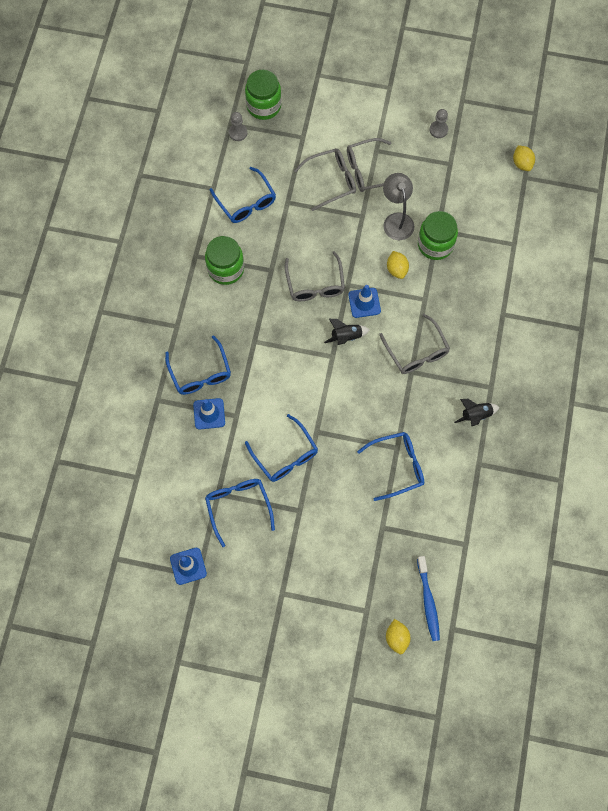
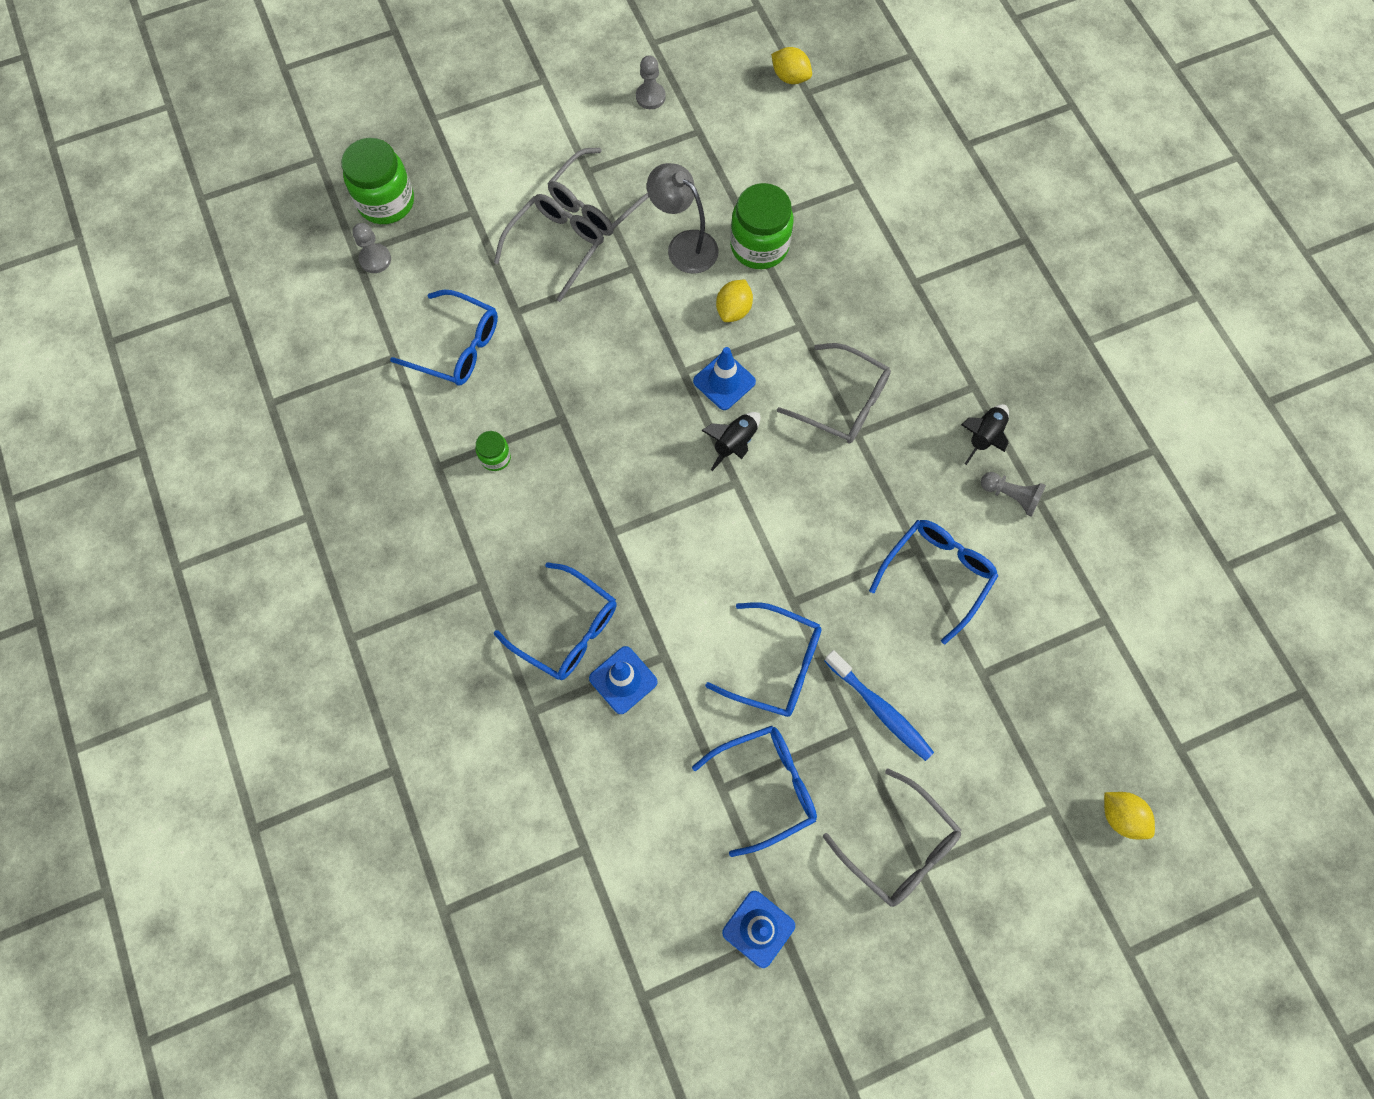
camera: 35 degrees left, 0 degrees up
green jar [205,236,244,285] -> green jar [476,431,511,471], size x0.50
blue glasses [205,479,275,547] -> blue glasses turned 120 degrees clockwise [692,726,817,857]
grey glasses [285,251,345,301] -> grey glasses moved to [823,768,961,907]
yellow lemon [387,251,409,279] -> yellow lemon turned 75 degrees clockwise [716,279,753,322]
blue toothbrush [417,556,440,641] -> blue toothbrush moved to [824,650,934,761]
none -> grey pawn [981,472,1046,517]

